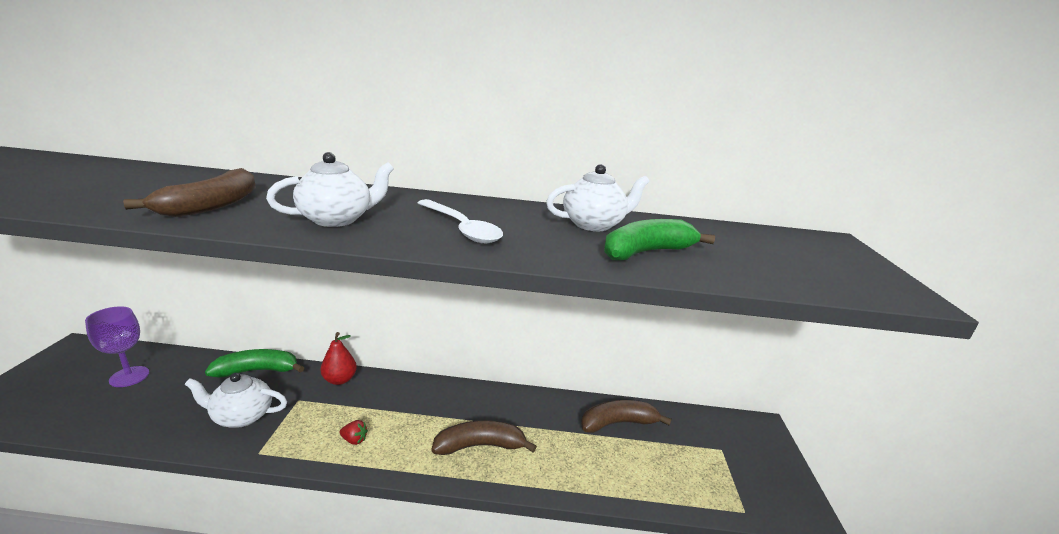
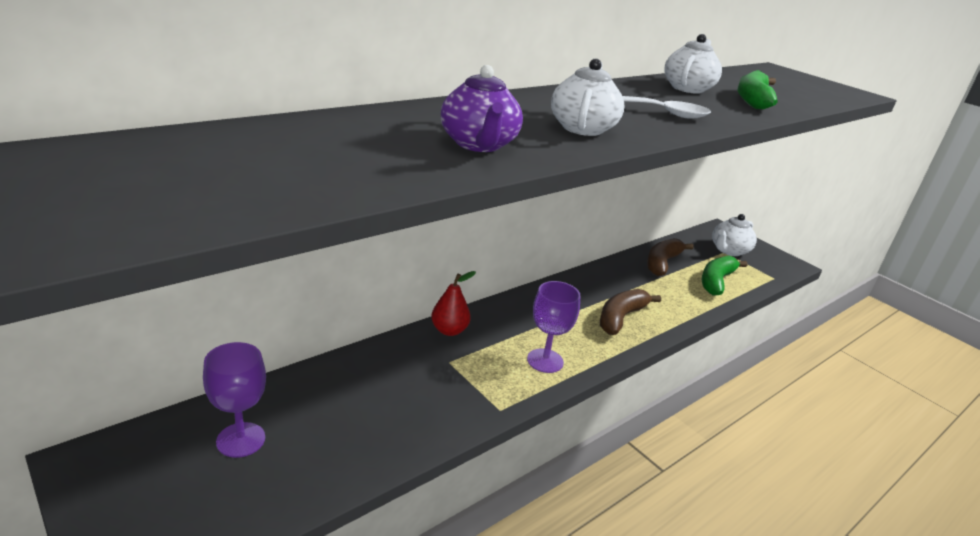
camera: 45 degrees left, 5 degrees up
brown banana [123,168,256,217] -> purple teapot [441,65,523,152]
white teapot [185,373,287,428] -> white teapot moved to [712,214,757,256]
green banana [205,349,304,378] -> green banana moved to [702,256,748,296]
red strawberry [340,420,368,445] -> purple goblet [527,281,580,373]

